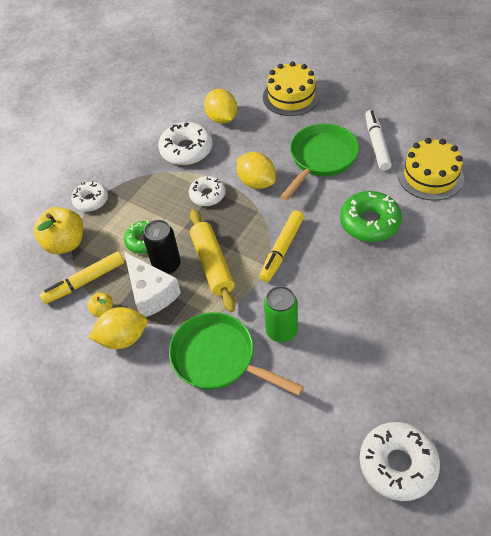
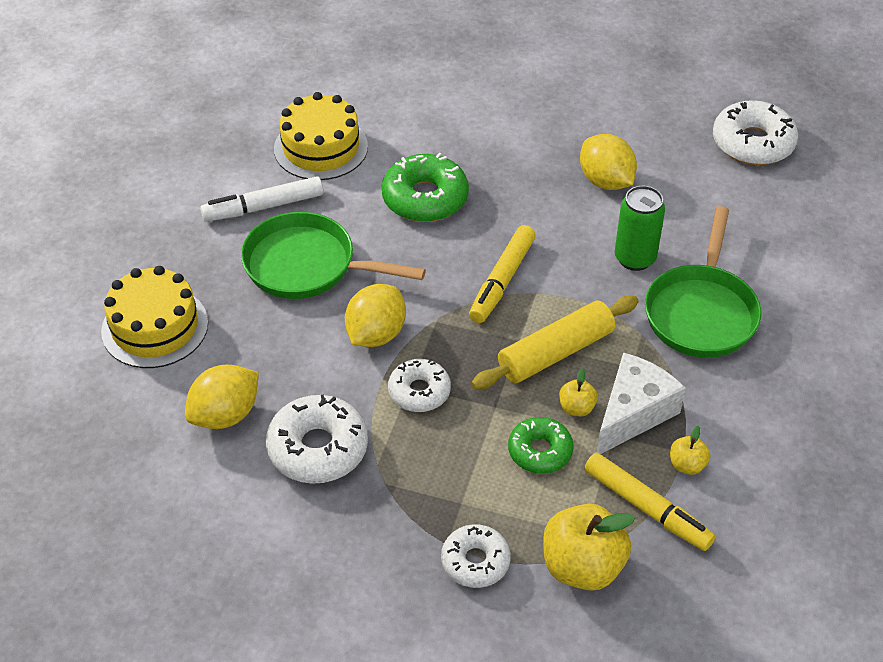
camera: 110 degrees left, 5 degrees down
yellow lemon [88,307,147,349] -> yellow lemon moved to [580,134,637,190]
black can [143,220,181,274] -> yellow apple [559,368,598,416]
yellow marker [259,210,304,282] -> yellow marker turned 105 degrees clockwise [469,225,536,323]

